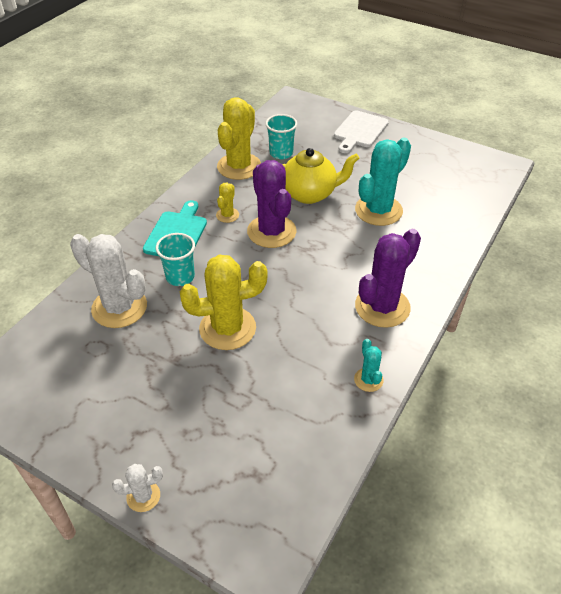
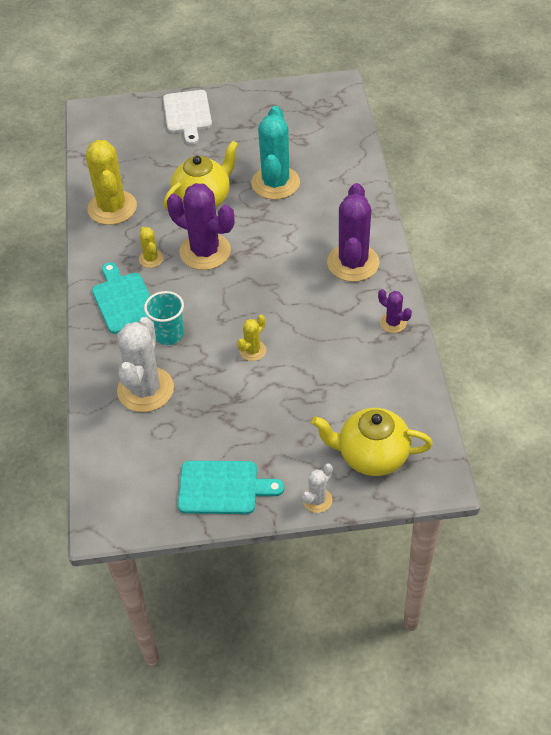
camera: 35 degrees left, 5 degrees up
white cactus [70,234,147,328] -> white cactus turned 75 degrees counterclockwise [117,317,174,412]
yellow cactus [180,254,268,350] -> yellow cactus [237,315,266,361], size x0.48
turquoise cup [265,114,297,159] -> none
turquoise cactus [354,339,384,392] -> purple cactus [378,289,412,333]
none -> turquoise cutting board [178,461,284,514]
none -> yellow teapot [312,408,433,476]

